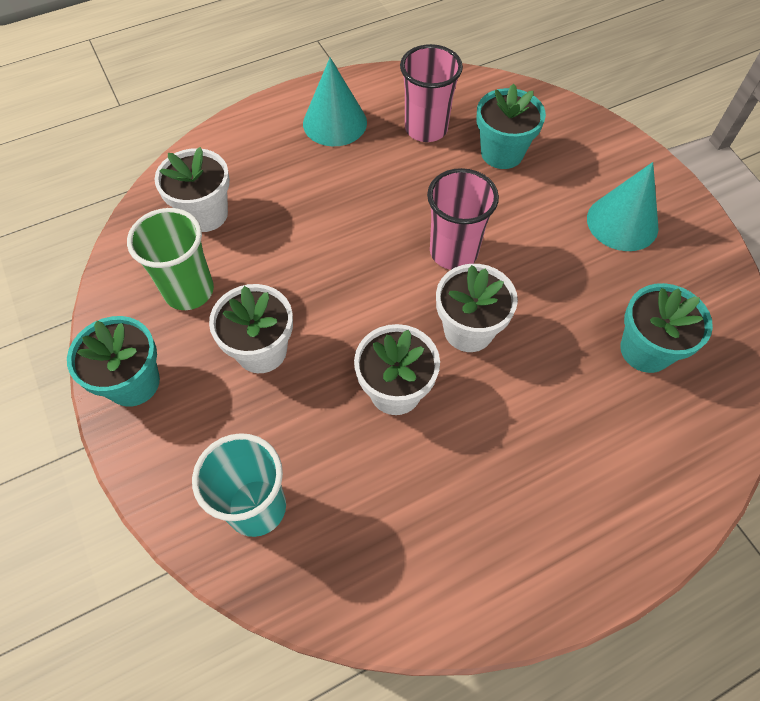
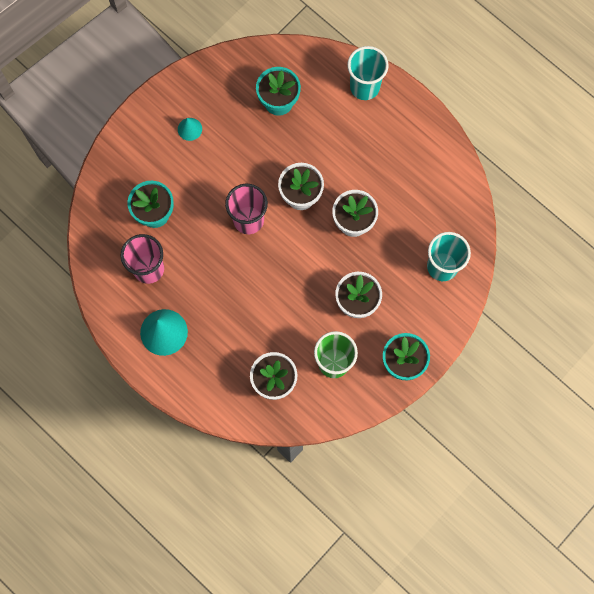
camera: 110 degrees left, 15 degrees up
turquoise cone [587,162,658,251] -> turquoise cone [178,118,202,141], size x0.54
none -> turquoise cup [347,46,389,100]

